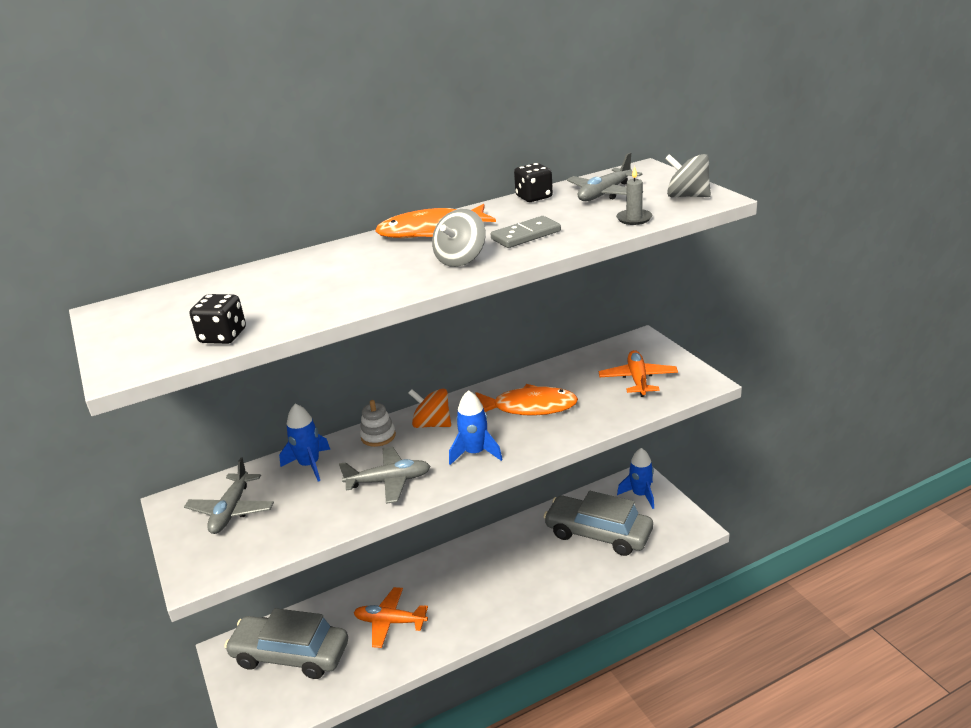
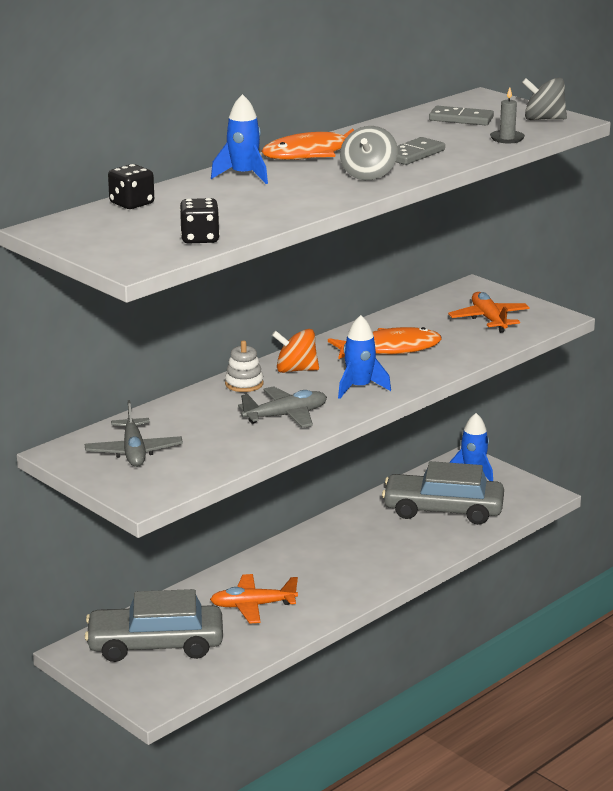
camera: 20 degrees left, 5 degrees down
blue rocket [279,404,330,482] -> blue rocket moved to [211,94,268,184]
black dice [514,163,553,202] -> black dice moved to [108,164,154,209]
grey plane [567,153,643,201] -> grey domino [429,106,494,125]

